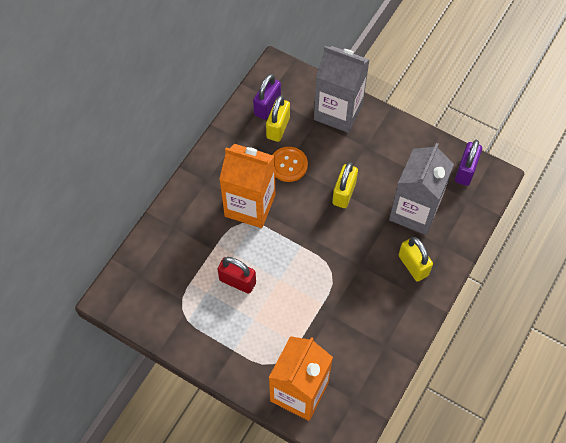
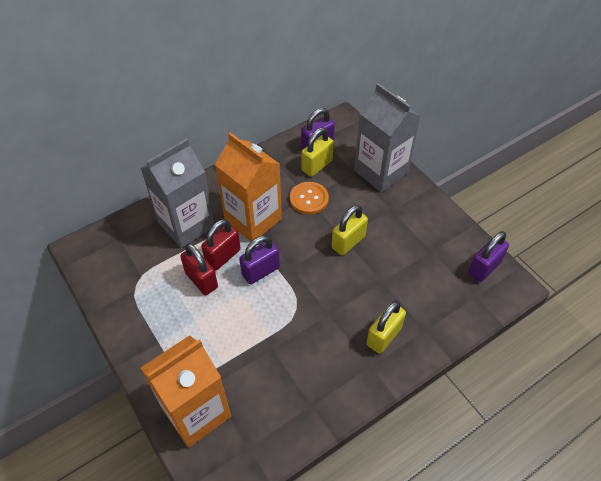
camera: 25 degrees right, 10 degrees down
grey carton [389,143,454,235] -> grey carton moved to [141,139,215,248]
yellow padlock [399,237,433,282] -> yellow padlock turned 45 degrees clockwise [367,301,406,354]
none -> red padlock [201,219,241,271]
none -> purple padlock [239,236,280,284]

